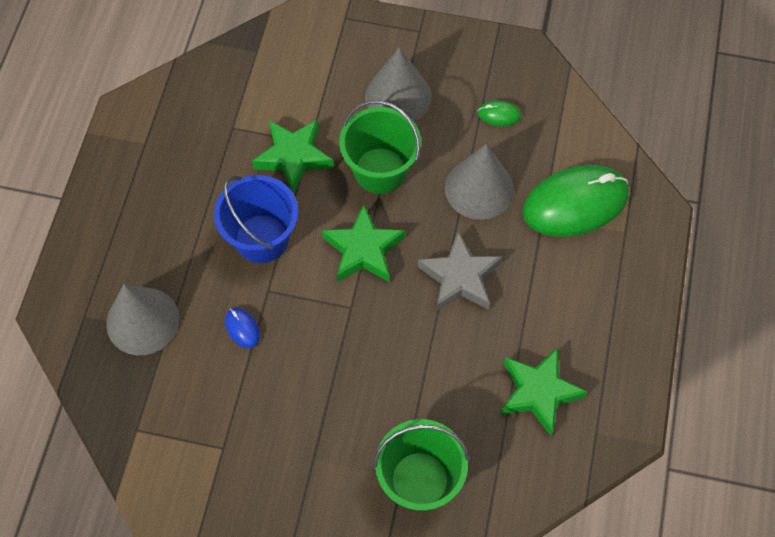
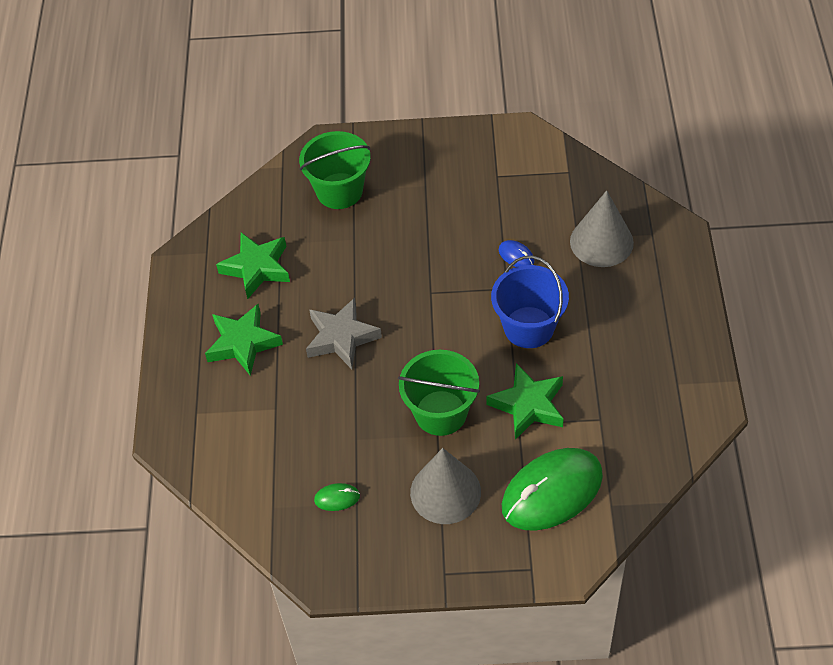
camera: 170 degrees right, 10 degrees down
green star [322,204,405,282] -> green star moved to [205,304,283,376]
grey cone [445,144,514,220] -> none
green mouse [522,165,629,237] -> green mouse moved to [502,448,603,531]

